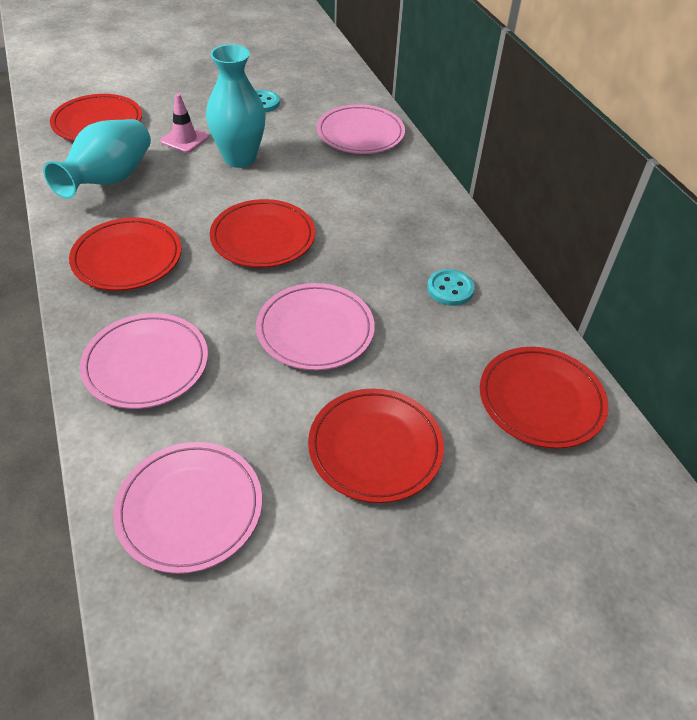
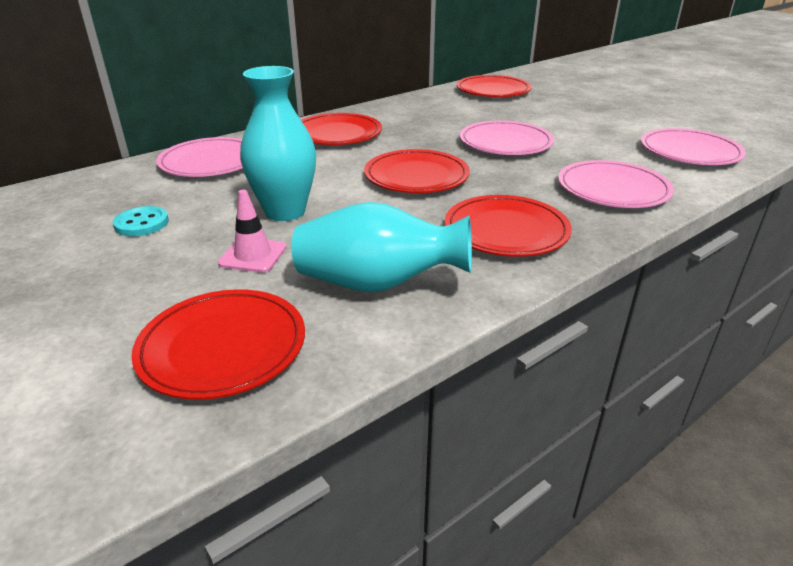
camera: 105 degrees left, 15 degrees down
red plate [308,388,444,503] -> red plate moved to [301,113,382,145]
turquoise button [427,269,475,306] -> none

